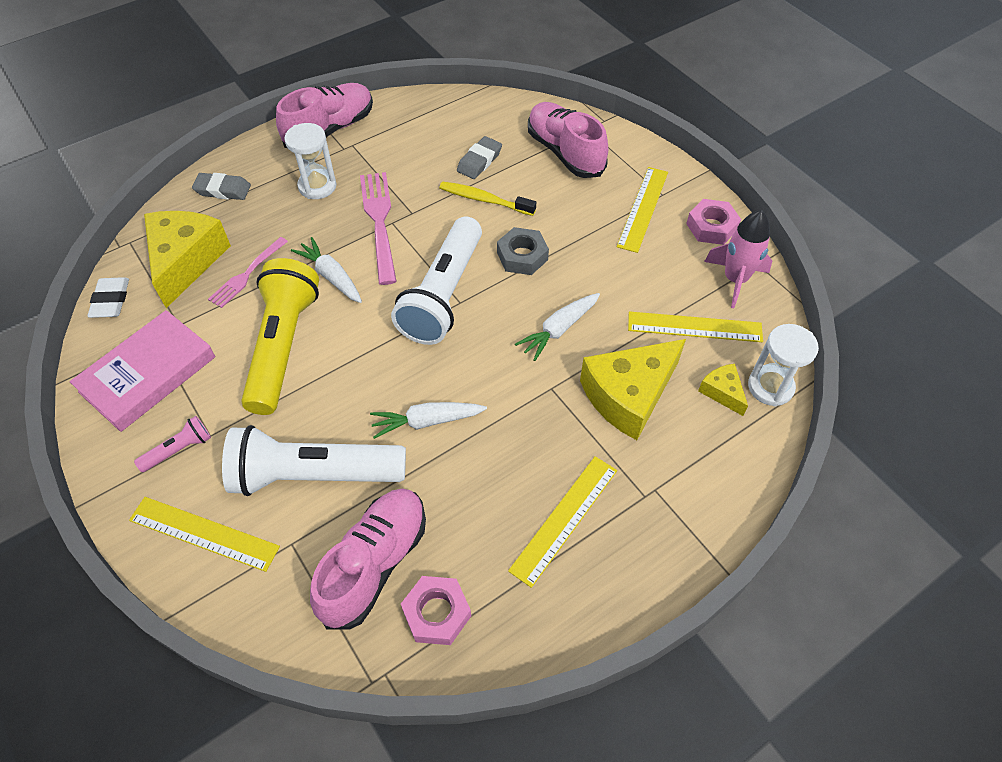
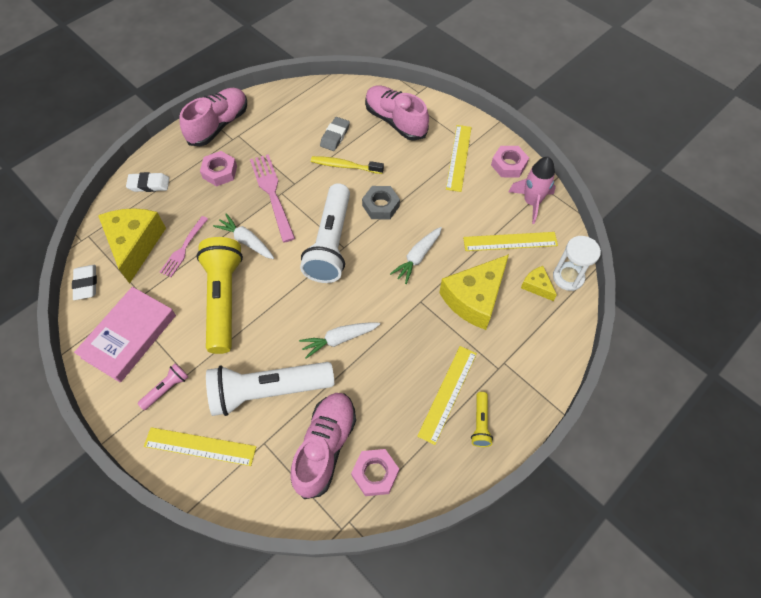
camera: 10 degrees left, 5 degrees up
grey eraser [192,173,251,200] -> white eraser [126,172,169,192]
white hourglass [284,123,337,199] -> pink nut [200,151,237,186]
none -> yellow flashlight [471,392,493,447]

